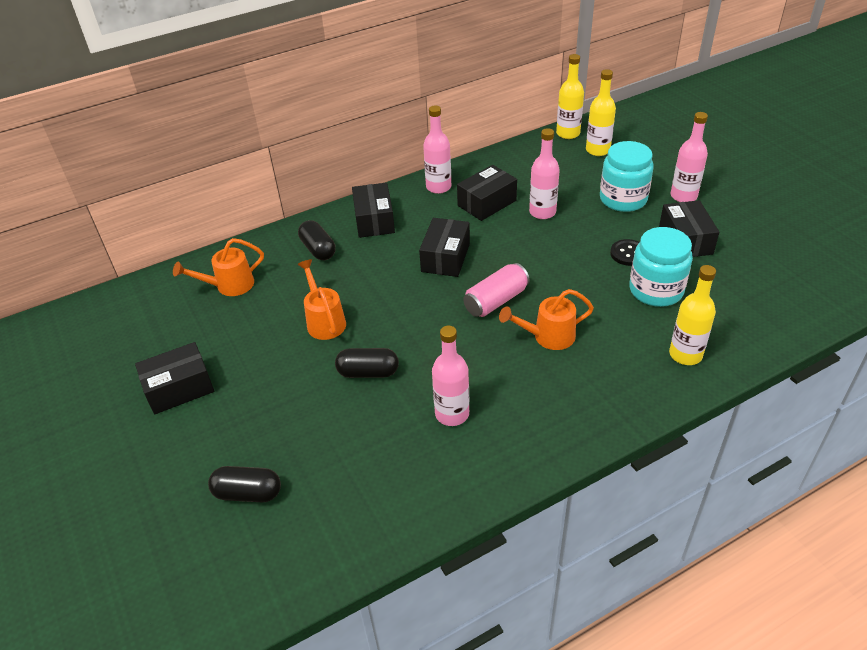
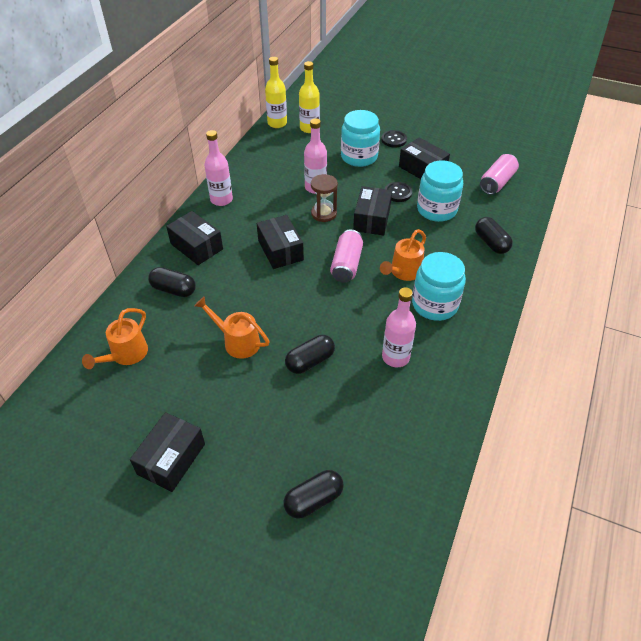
camera: 40 degrees left, 5 degrees up
black box [457,165,517,221] -> black box moved to [353,186,392,235]
yellow bottle [669,265,716,365] -> black capsule [475,217,513,254]
pink bottle [671,112,708,202] -> black button [381,130,407,148]
none -> brown hourglass [311,174,338,222]
none -> turquoise jar [412,252,466,321]
none -> pink can [480,154,519,195]

